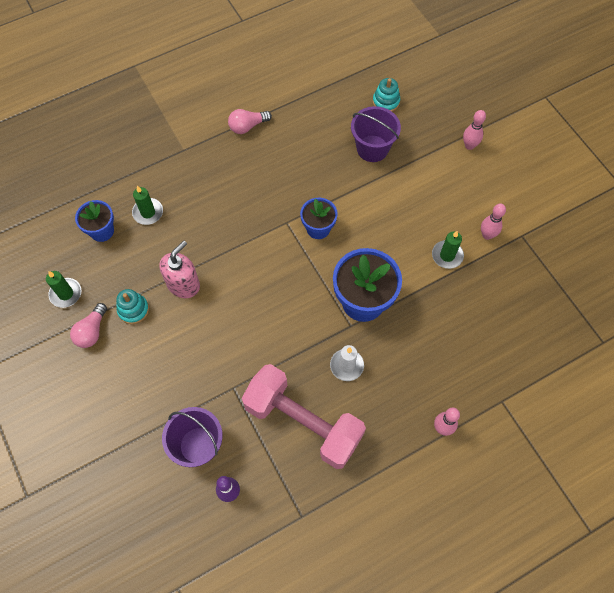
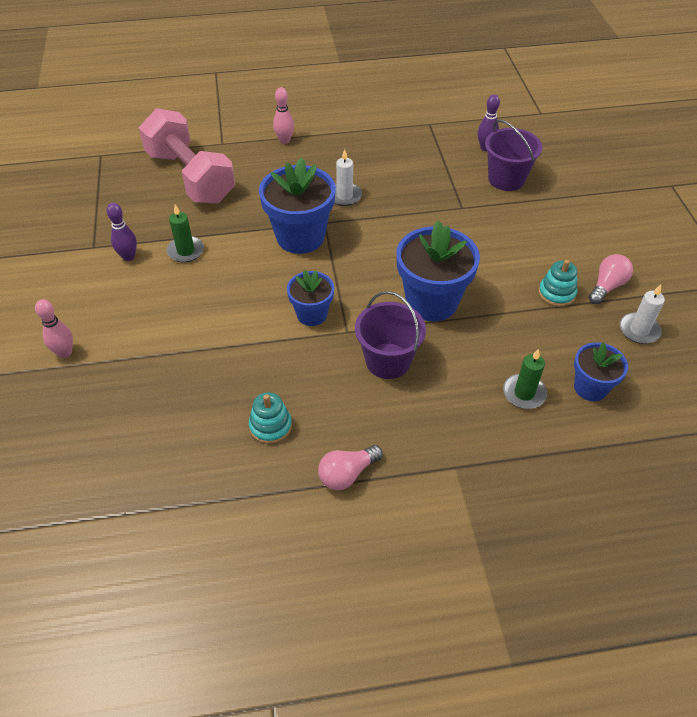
camera: 160 degrees left, 15 degrees down
green candle [46,271,81,308] -> white candle [620,284,665,344]
pink soap dispenser [159,241,200,298] -> none
pink light bulb [228,109,272,134] -> pink light bulb turned 150 degrees clockwise [318,445,383,490]
pink dumbbell [242,364,366,469] -> pink dumbbell moved to [139,108,235,204]
purple bucket [351,106,401,162] -> purple bucket moved to [355,291,426,379]
turquoise stacking toy [373,78,400,112] -> turquoise stacking toy moved to [249,392,292,444]
pink bowling pin [481,204,506,240] -> purple bowling pin [107,203,137,261]
none -> blue flower pot [396,220,480,321]

